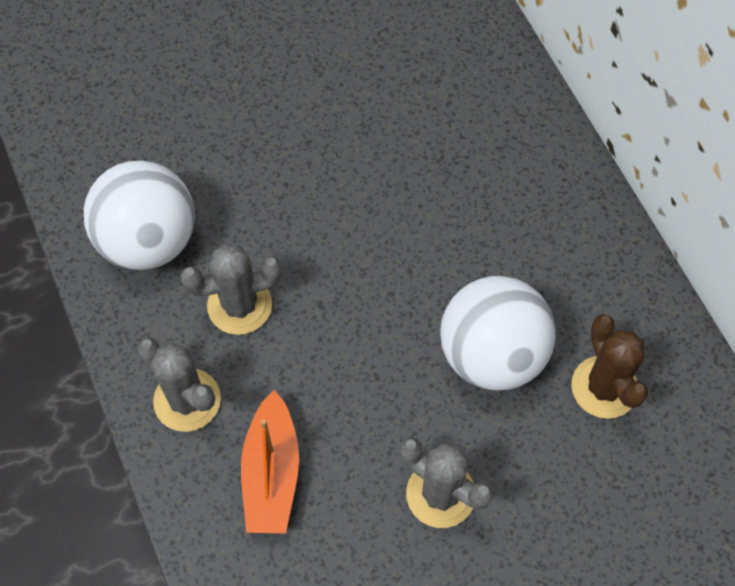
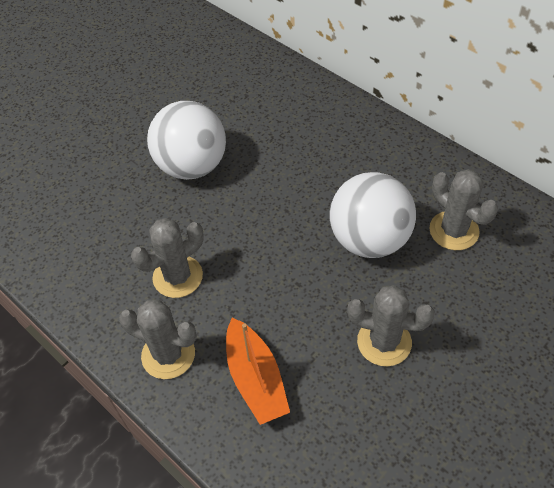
camera: 20 degrees left, 10 degrees down
white ball [84,161,195,270] -> white ball moved to [147,101,226,180]
brown cactus [571,314,648,419] -> grey cactus [429,169,498,250]

